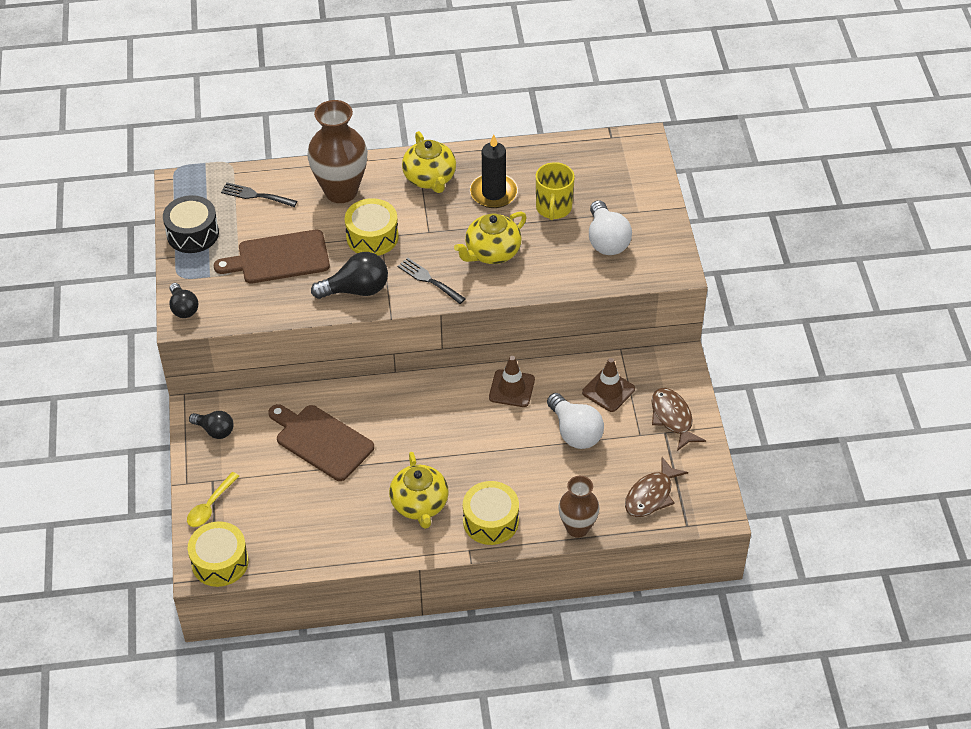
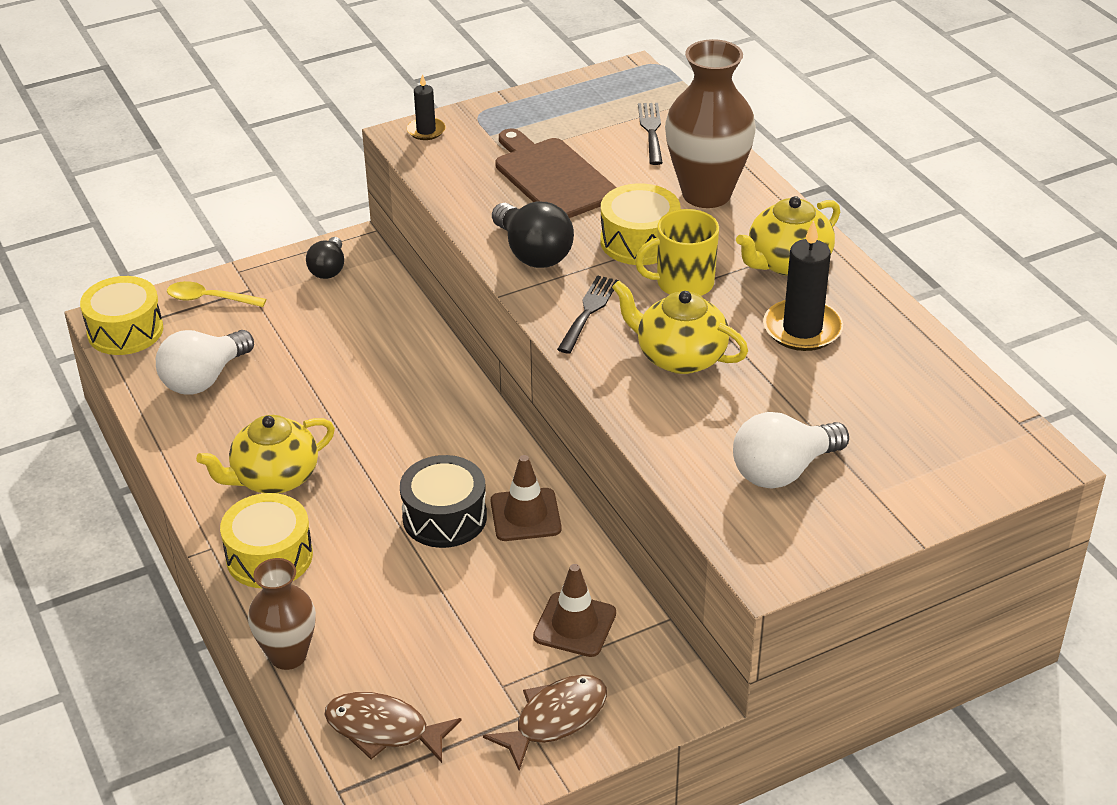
camera: 70 degrees right, 10 degrees down
black drum [163,195,219,253] -> black drum moved to [400,455,487,548]
black light bulb [169,283,198,318] -> black candle [407,74,445,140]
brown cutting board [268,404,374,481] -> none
yellow mug [536,162,574,220] -> yellow mug moved to [635,209,719,296]
white light bulb [547,393,604,449] -> white light bulb moved to [156,330,254,395]

